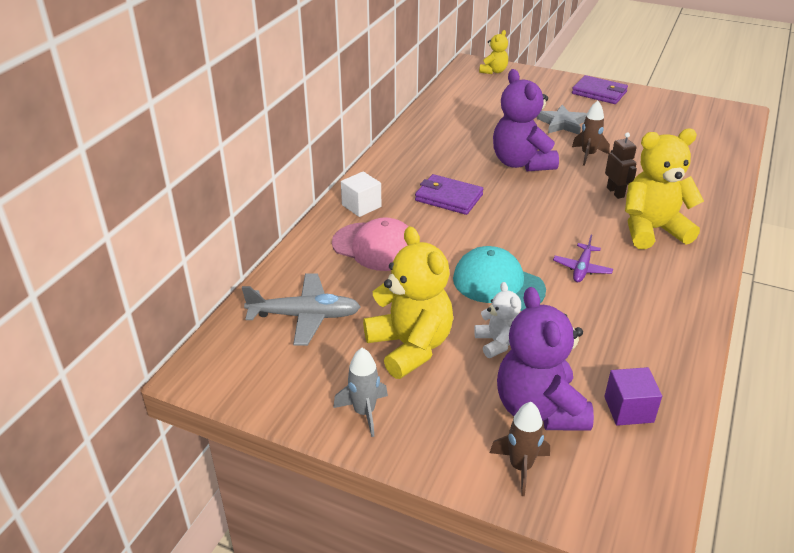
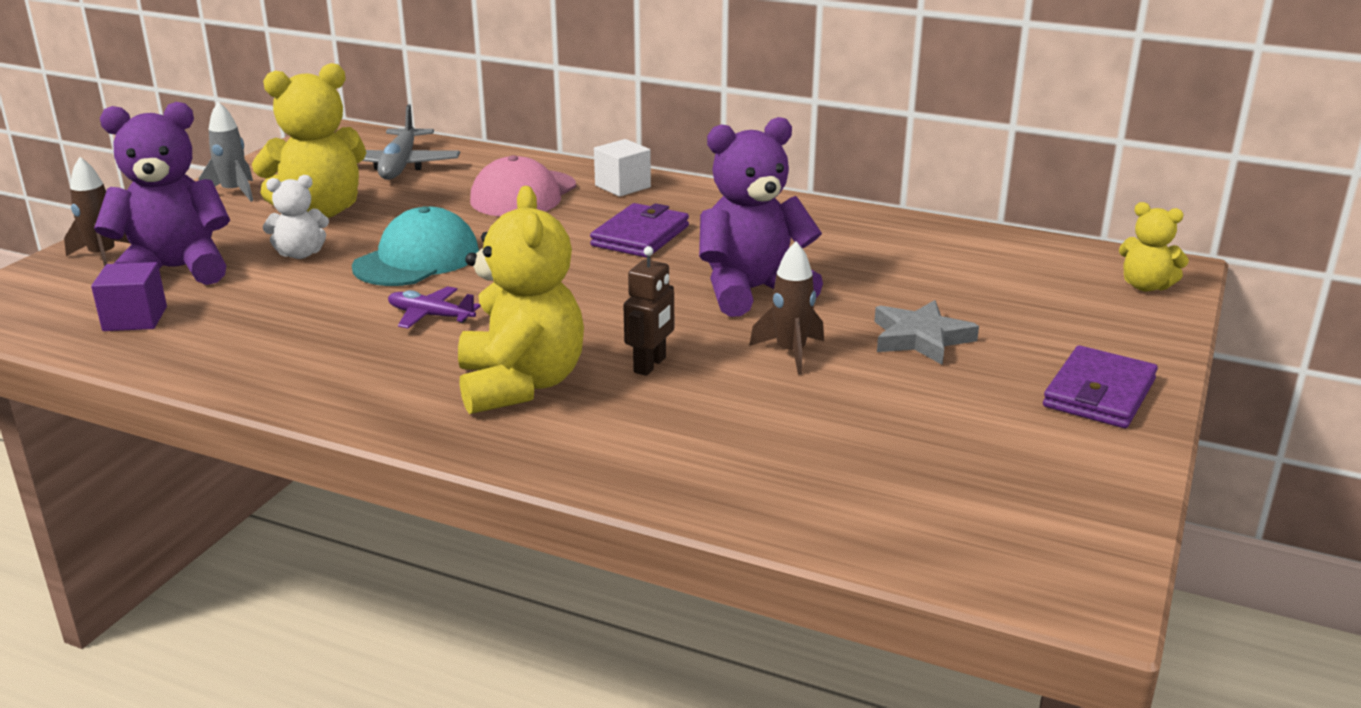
camera: 90 degrees right, 10 degrees down
brown robot [605,132,637,199] -> brown robot turned 45 degrees counterclockwise [623,246,674,376]

